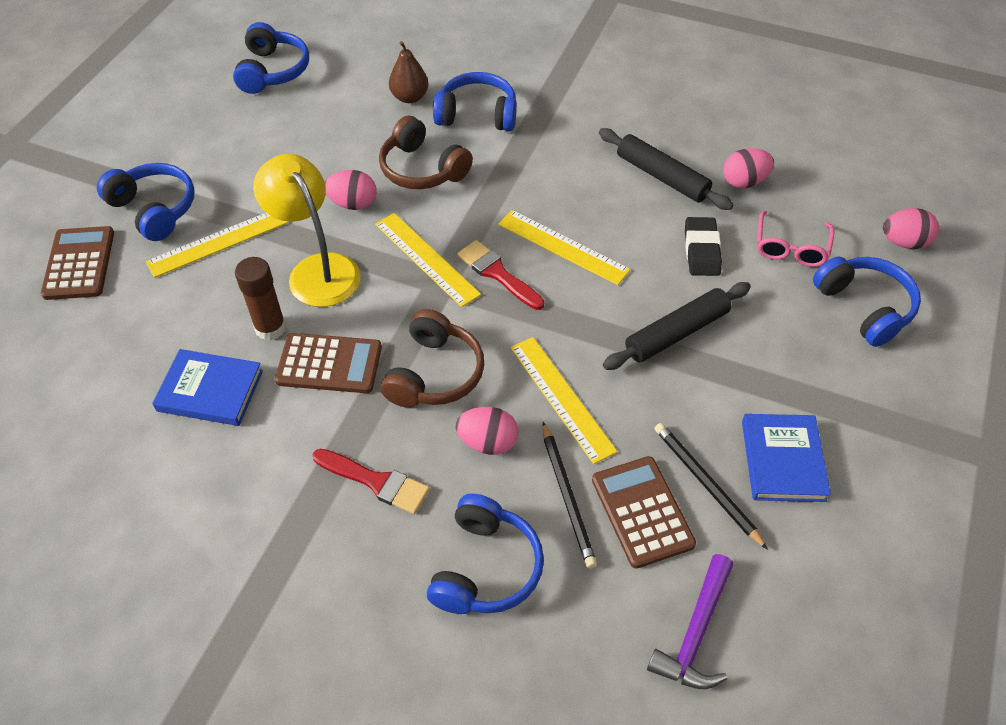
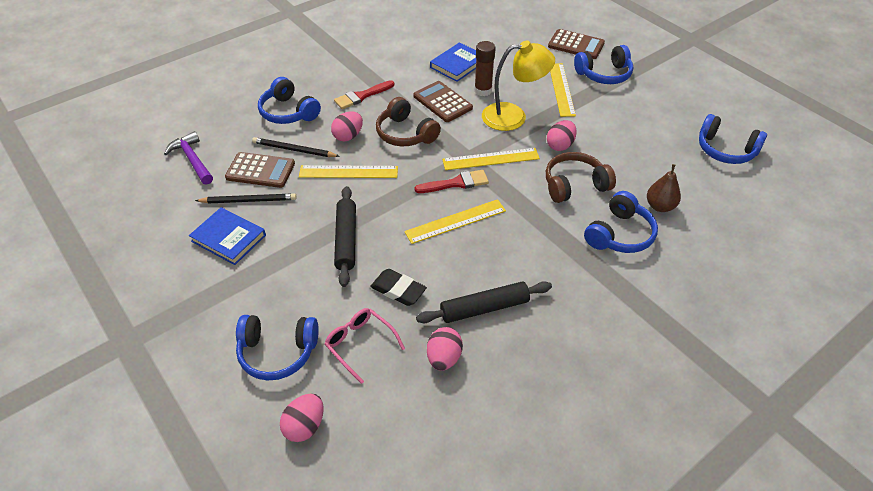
camera: 120 degrees right, 5 degrees down
brown calculator [275,333,382,393] -> brown calculator turned 105 degrees clockwise [413,81,473,122]

